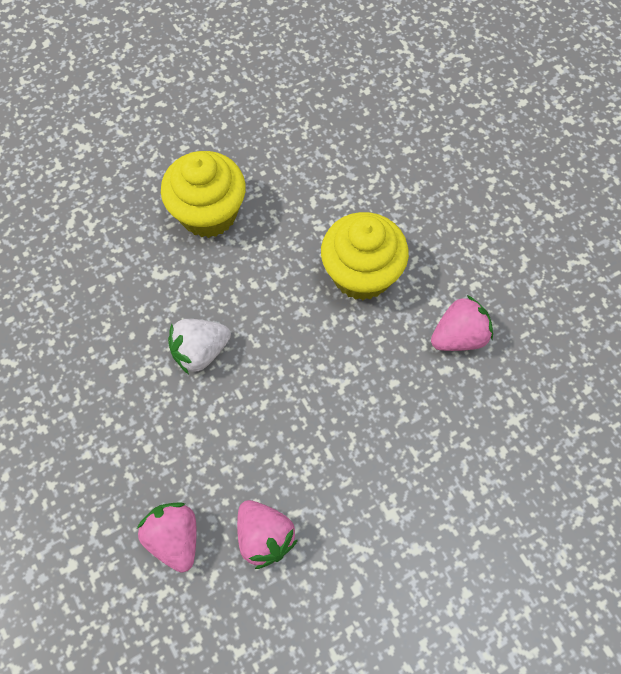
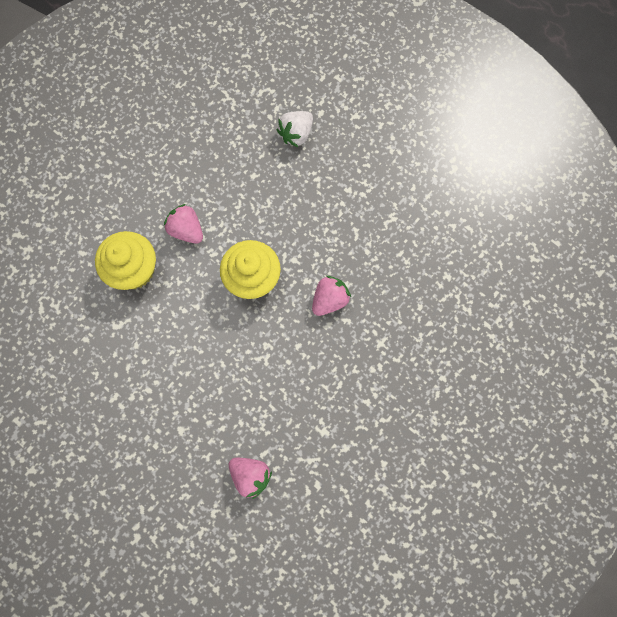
camera: 20 degrees left, 10 degrees up
pink strawberry [137,502,197,573] -> pink strawberry moved to [164,204,203,244]
white strawberry [168,319,231,374] -> white strawberry moved to [276,111,313,147]

